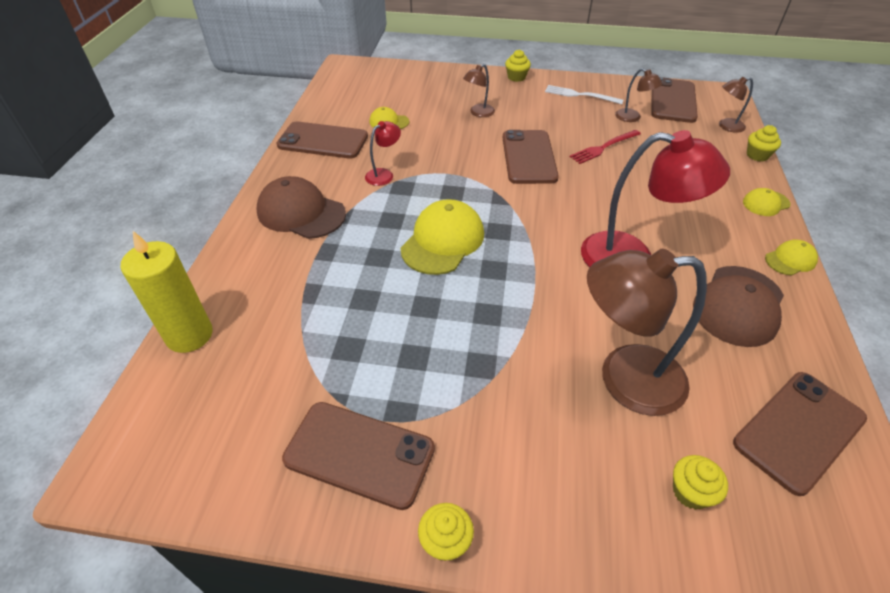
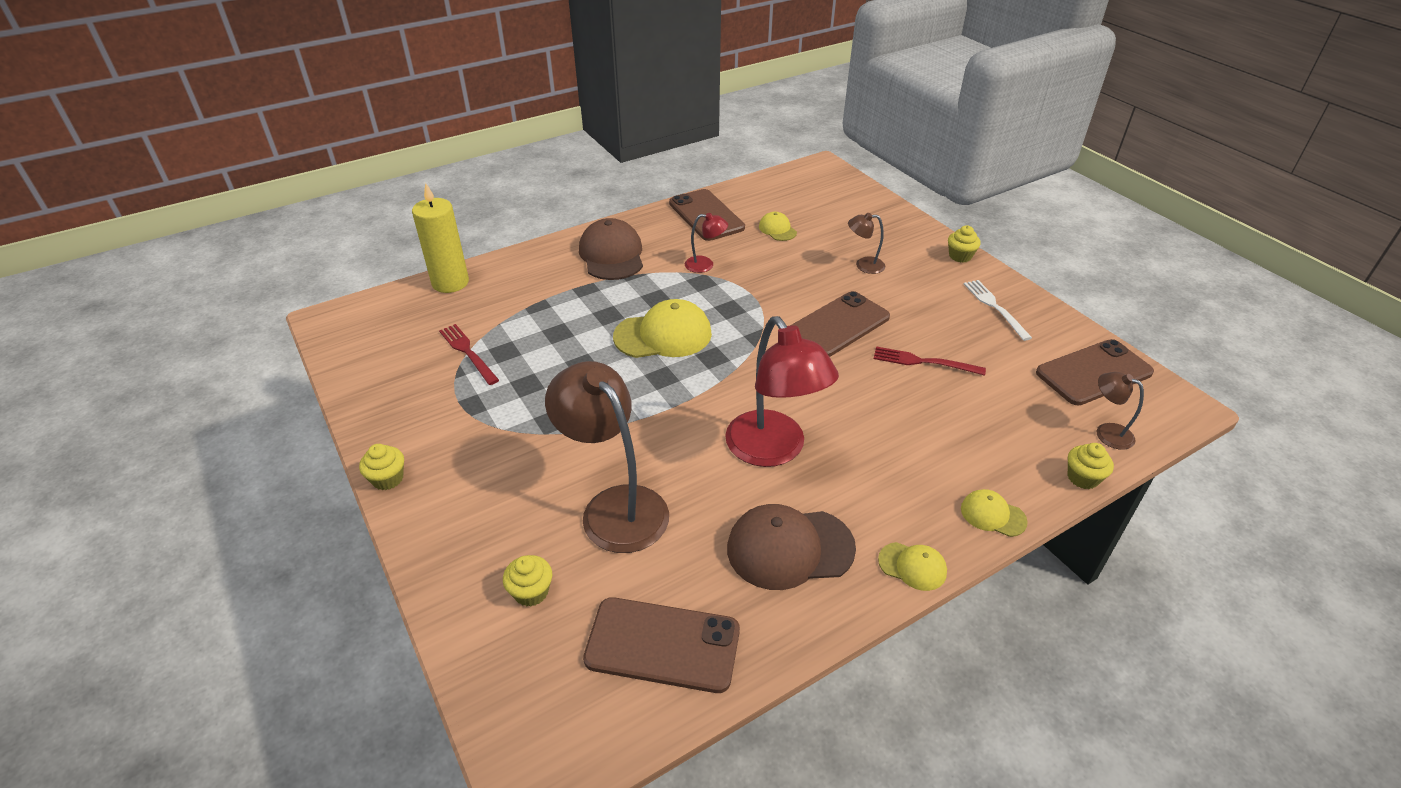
camera: 50 degrees right, 5 degrees down
brown phone [282,402,435,510] -> none
brown lamp [615,68,663,122] -> none
none -> red fork [439,324,499,385]

